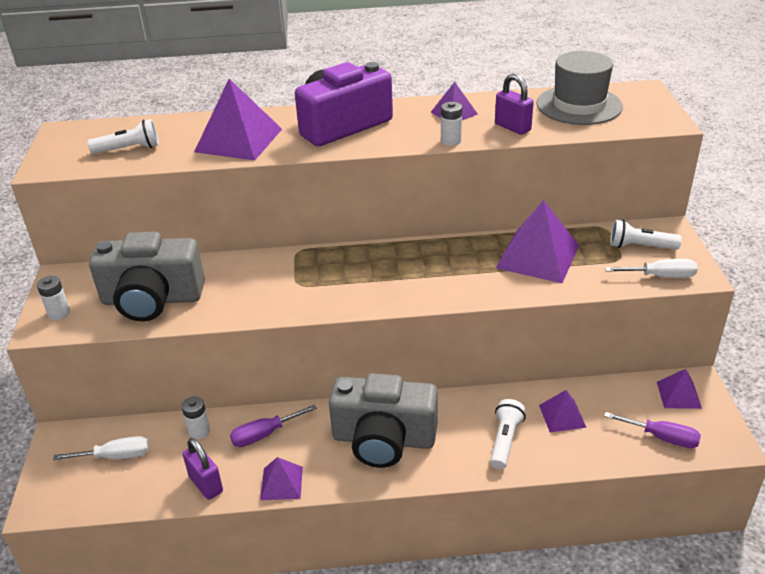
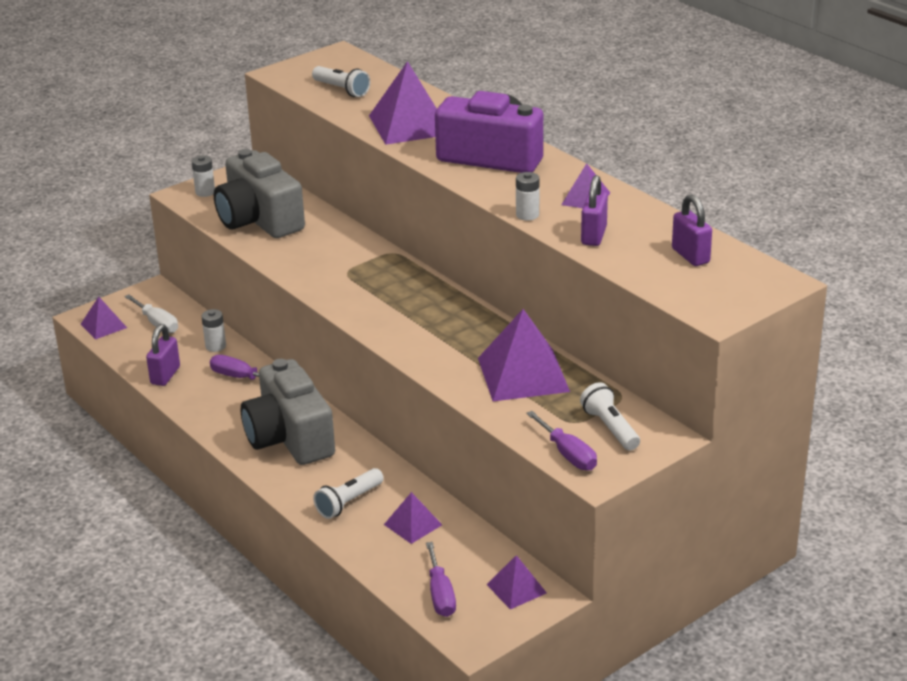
camera: 55 degrees right, 5 degrees down
purple pyramid [260,457,303,500] -> purple pyramid moved to [80,297,127,340]
white flashlight [490,399,526,469] -> white flashlight turned 150 degrees clockwise [313,468,384,519]
grey hat [537,51,623,125] -> purple padlock [672,194,712,266]
white screwdriver [605,259,698,278] -> purple screwdriver [526,411,597,471]

